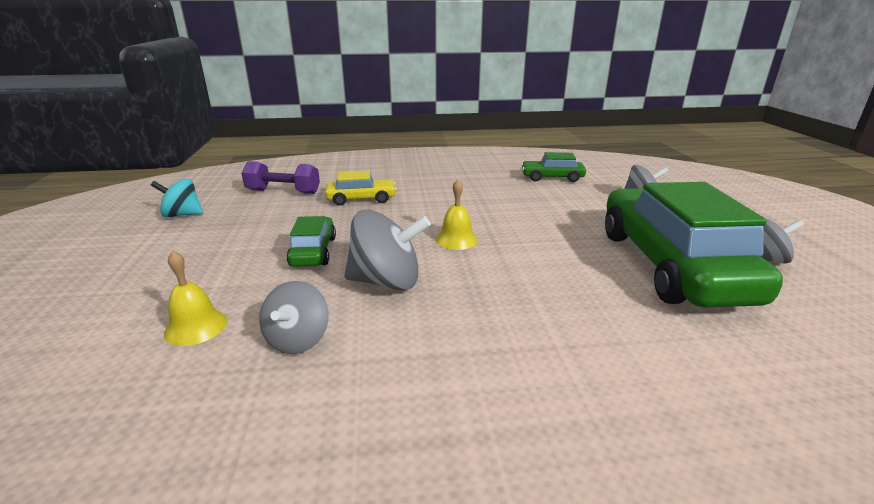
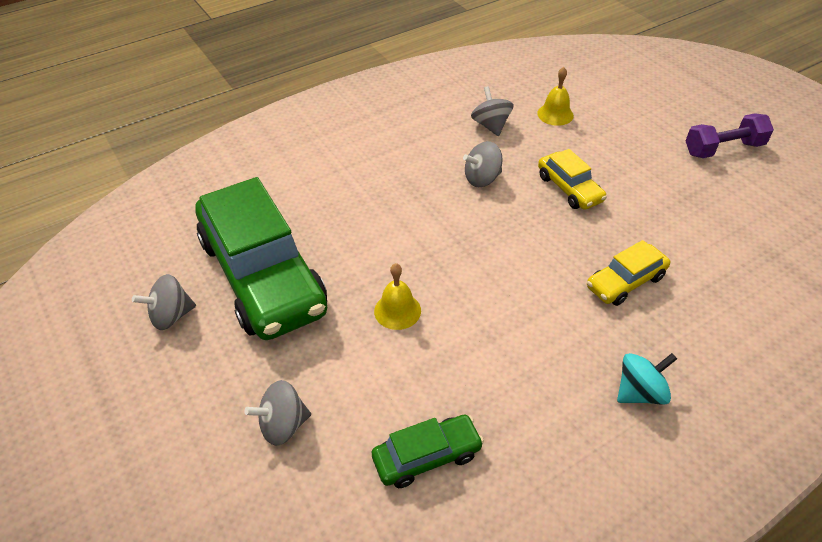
camera: 155 degrees right, 20 degrees up
turquoise spinning top [151,179,203,217] -> turquoise spinning top moved to [617,353,677,405]
purple dumbbell [241,161,320,194] -> purple dumbbell moved to [686,113,774,158]
green car [287,216,336,267] -> yellow car [538,149,607,210]
grey spinning top [344,210,431,291] -> grey spinning top [463,141,503,187], size x0.65
yellow bell [435,179,478,250] -> yellow bell moved to [374,263,421,330]

